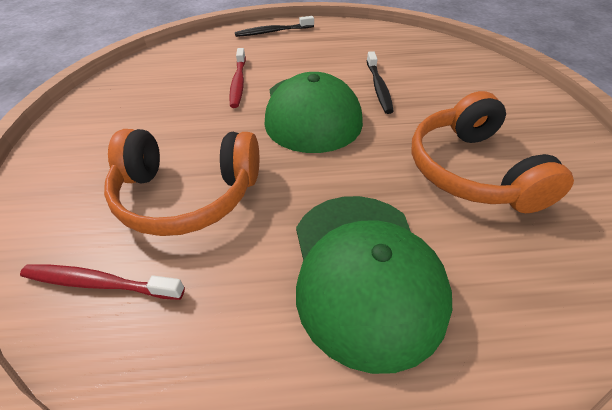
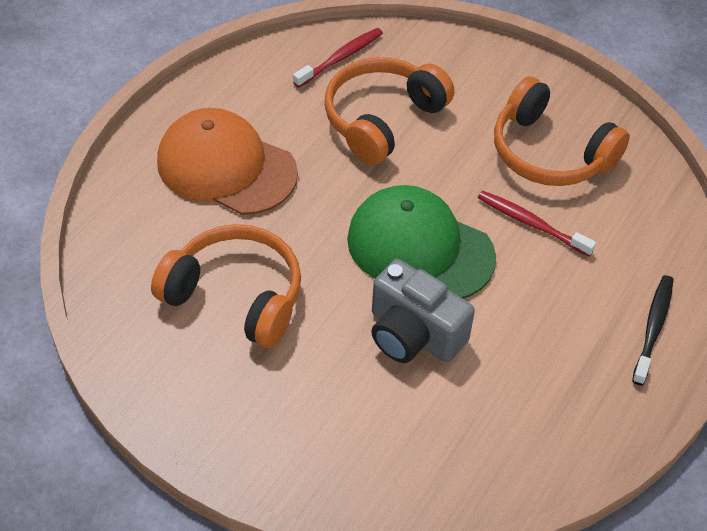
camera: 125 degrees right, 5 degrees up
green cap [296,196,452,374] -> orange cap [157,108,298,215]
black toothbrush [367,51,394,114] -> grey camera [371,259,475,363]
none -> orange headphones [494,77,630,186]

